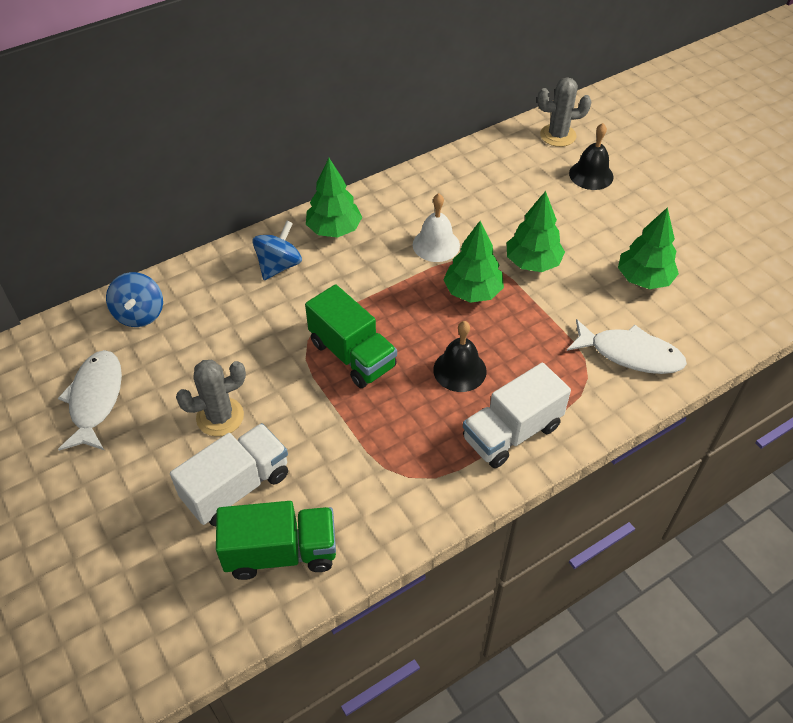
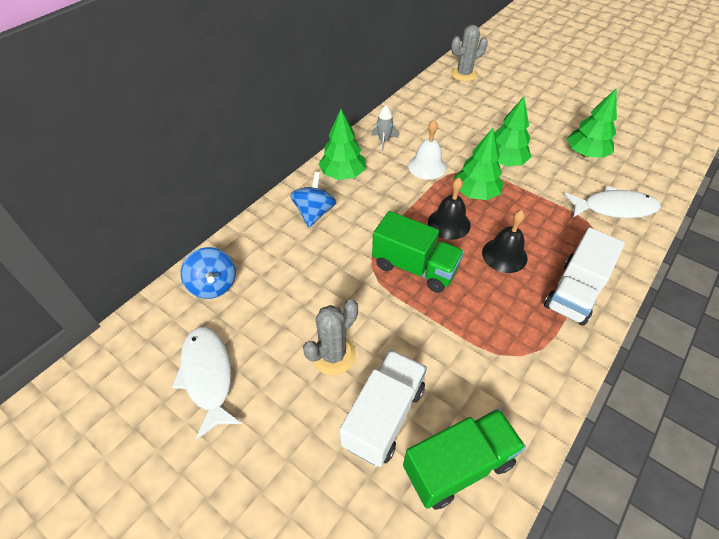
camera: 20 degrees left, 0 degrees up
black bell [569,123,614,190] -> black bell moved to [428,178,470,240]
none -> grey rocket [371,106,399,151]

